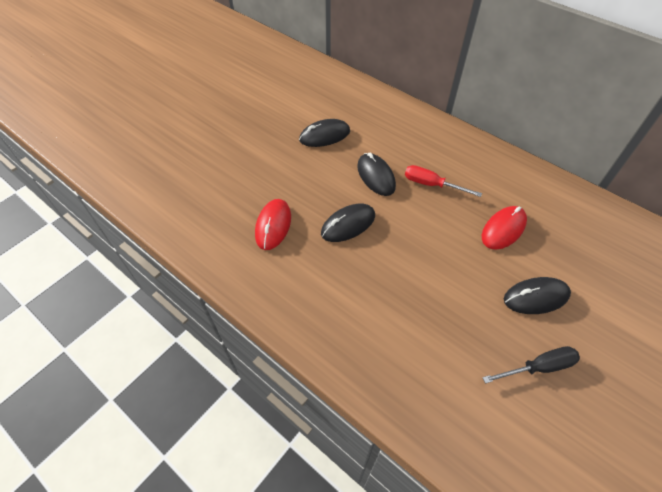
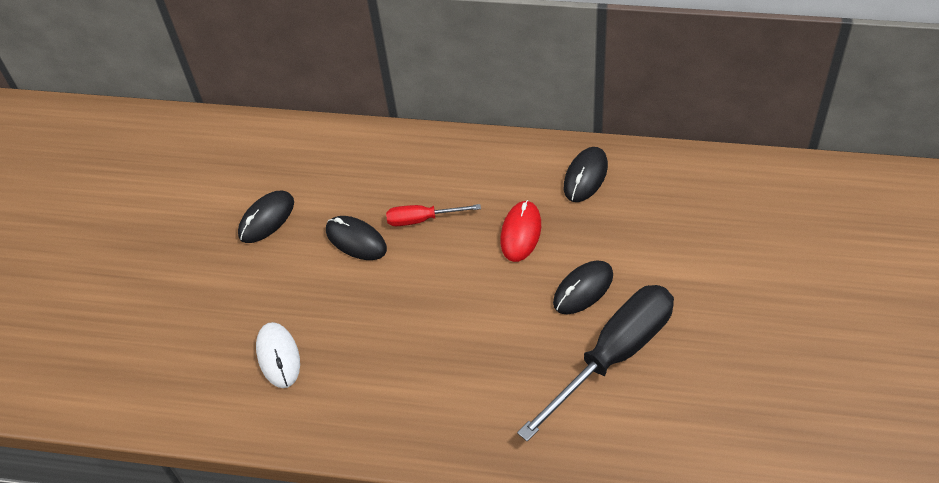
camera: 25 degrees left, 0 degrees up
red mouse [255,199,291,250] -> white mouse [256,322,300,388]
black mouse [321,204,375,242] -> black mouse moved to [564,147,608,202]
black screwdriver [483,346,580,384] -> black screwdriver [517,285,674,441], size x2.06

